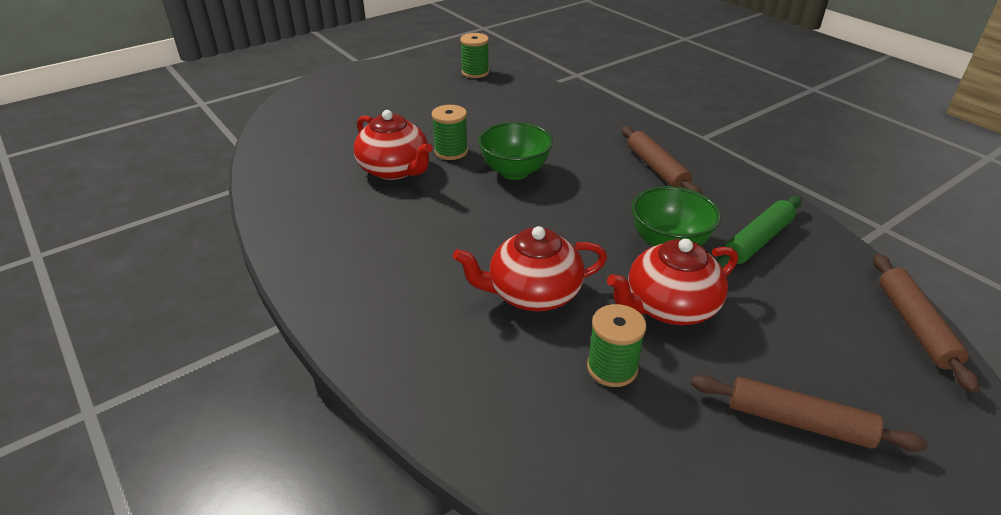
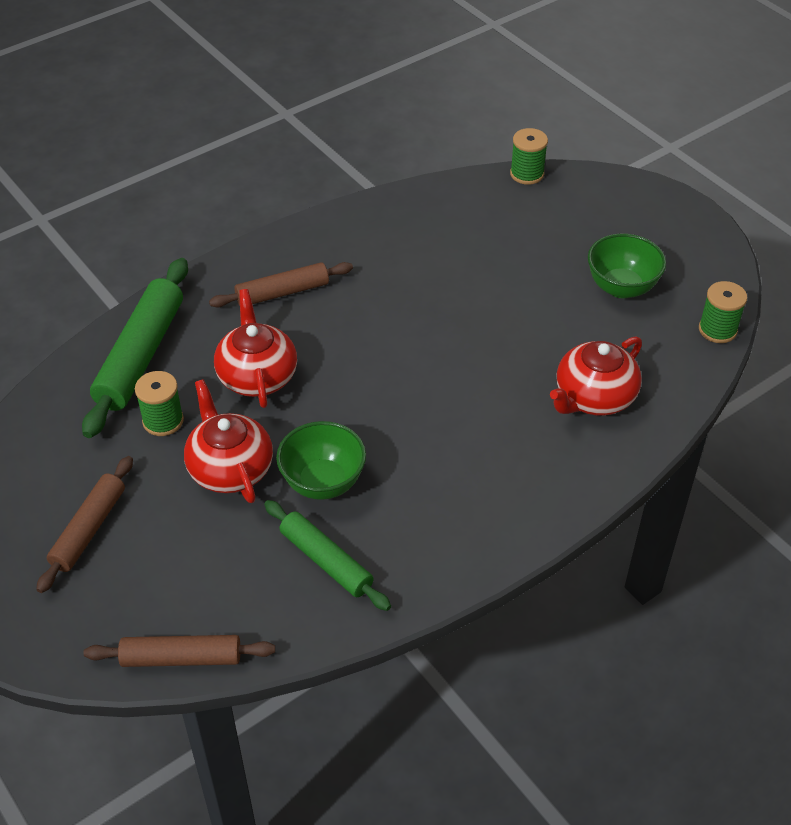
camera: 90 degrees right, 10 degrees up
red teapot [354,110,433,180] -> red teapot moved to [550,336,642,416]
green spool [431,105,468,160] -> green spool moved to [510,128,548,185]
green bowl [478,122,553,180] -> green bowl moved to [588,233,666,298]
brown rolling pin [621,126,701,193] -> brown rolling pin moved to [209,262,353,308]
none -> green rolling pin [82,258,188,438]

